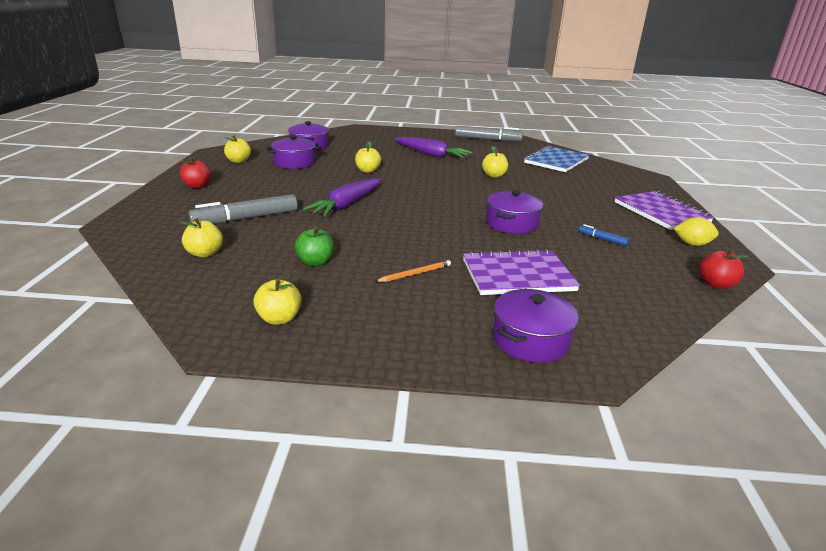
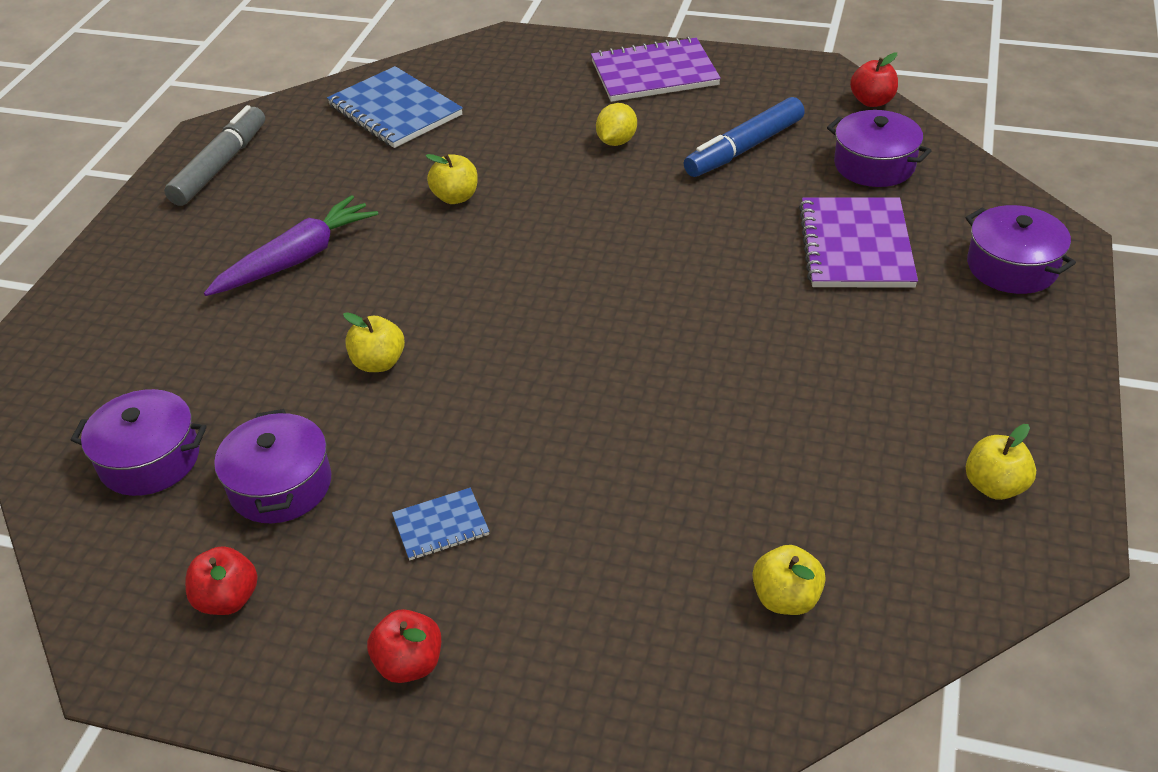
camera: 75 degrees left, 15 degrees up
grey marker [189,194,298,224] -> none
yellow apple [224,135,251,163] -> red apple [185,546,258,615]
green apple [295,227,334,266] -> none
purple carrot [303,178,381,216] -> none
orange pencil [375,260,451,282] -> none
purple pot [486,190,543,234] -> purple pot moved to [827,110,932,187]
blue marker [579,224,629,246] -> blue marker [684,97,805,177], size x2.16
yellow lemon [674,217,719,246] -> yellow lemon moved to [596,103,637,146]
none -> blue notebook [392,488,490,560]

